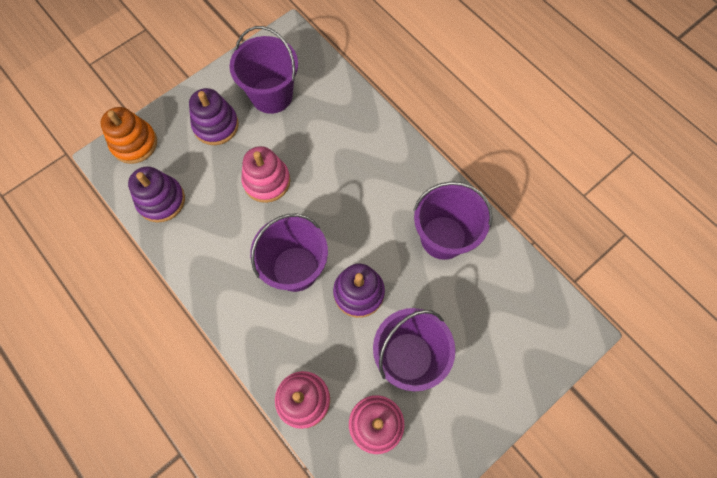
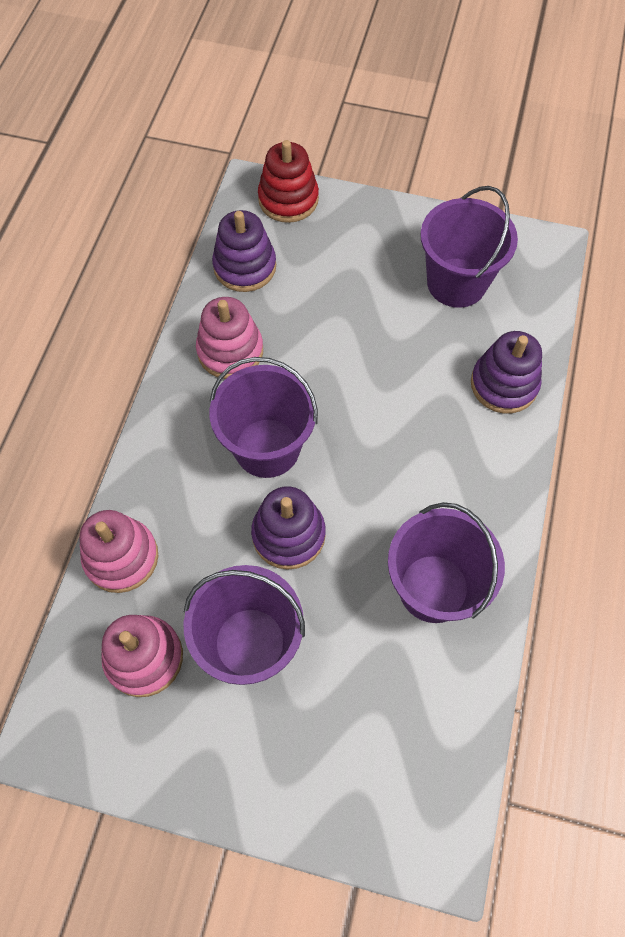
camera: 55 degrees right, 5 degrees down
orange stacking toy [100,107,157,164] -> red stacking toy [258,140,319,223]
purple stacking toy [189,88,239,145] -> purple stacking toy moved to [471,331,542,413]
pink stacking toy [241,146,290,203] -> pink stacking toy moved to [196,297,263,379]

